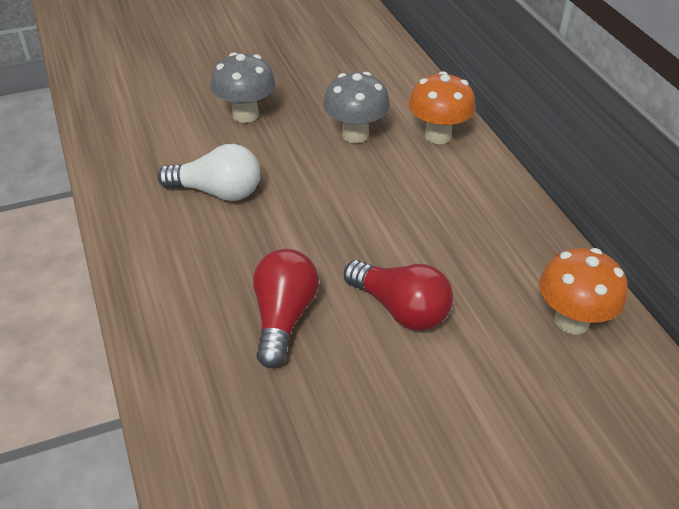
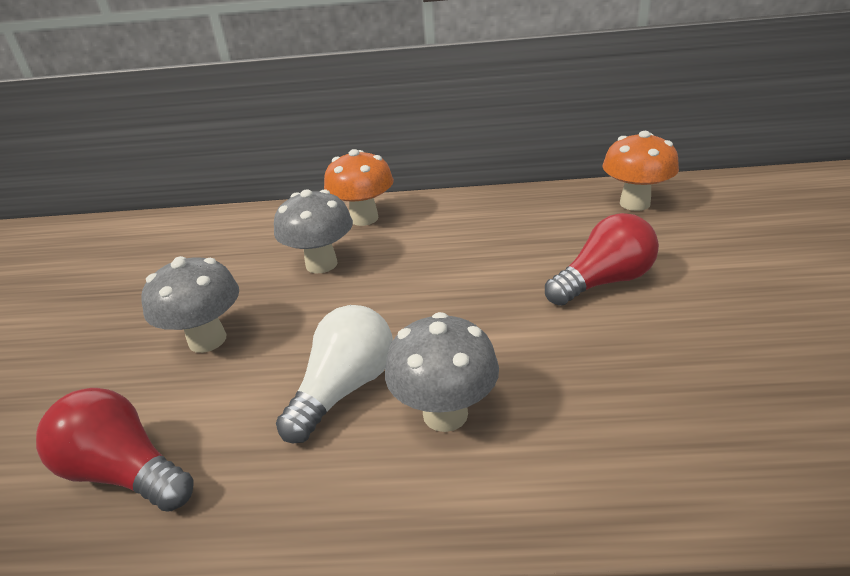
camera: 65 degrees left, 10 degrees down
red light bulb [253,249,319,368] -> red light bulb moved to [36,388,194,511]
none -> grey mushroom [385,312,499,432]

